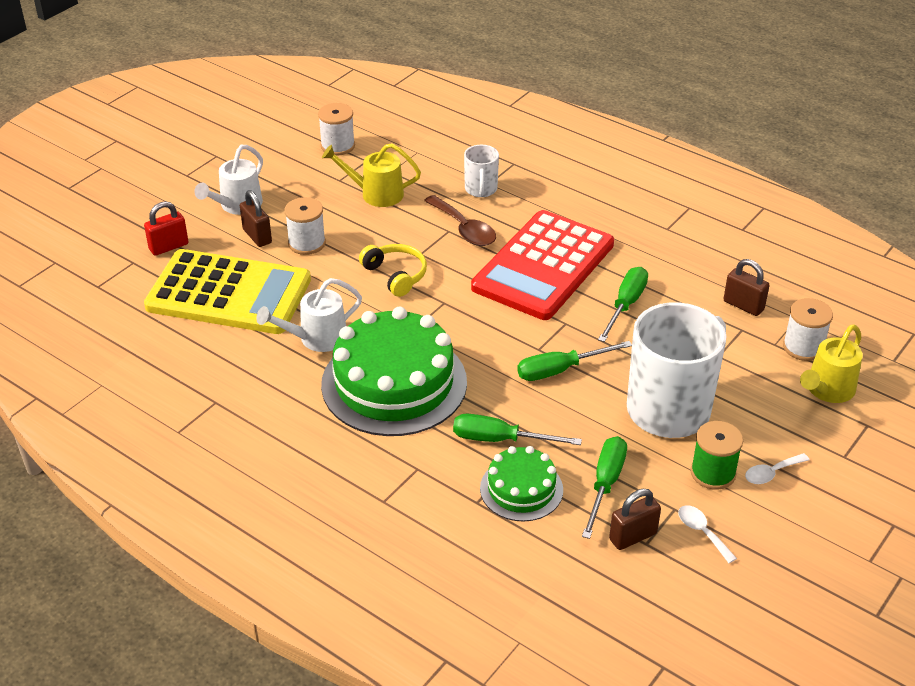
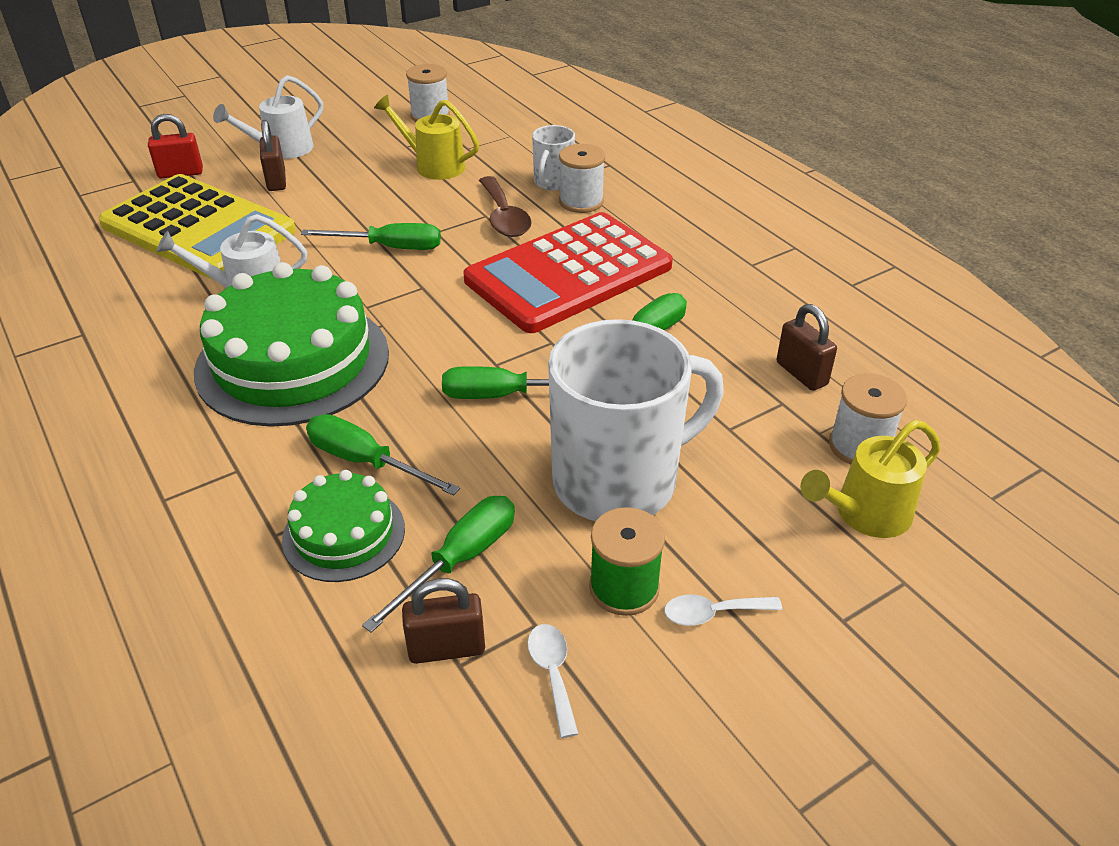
camera: 20 degrees right, 0 degrees up
white spool [285,197,326,255] -> white spool moved to [559,144,605,213]
yellow headphones [359,244,427,297] -> green screwdriver [301,223,441,250]

